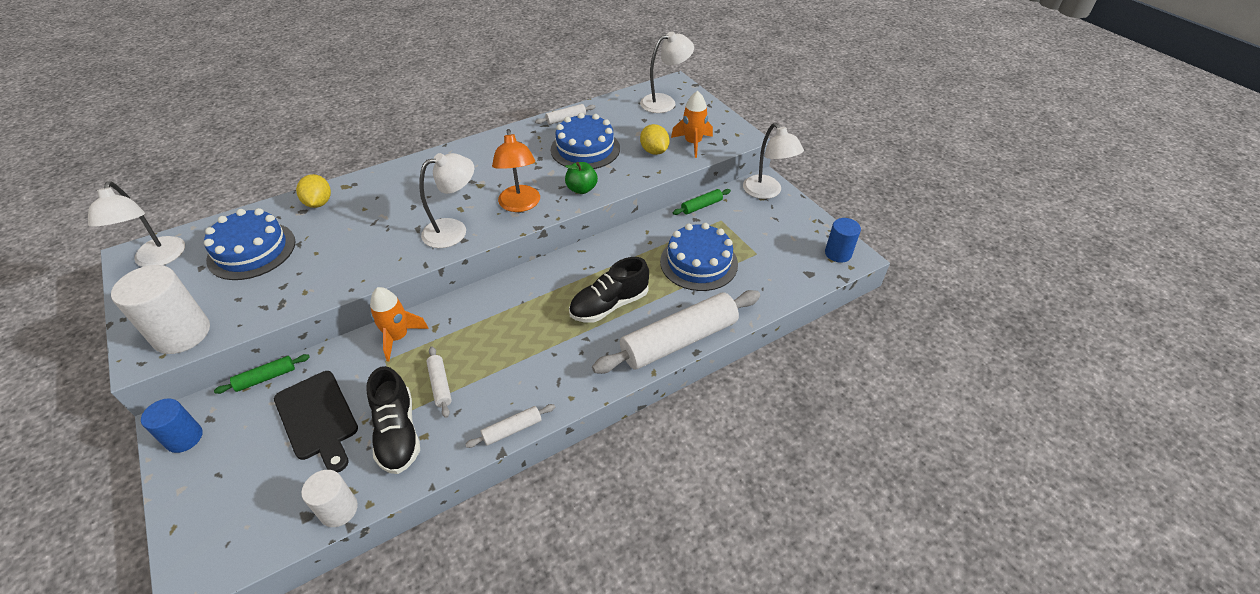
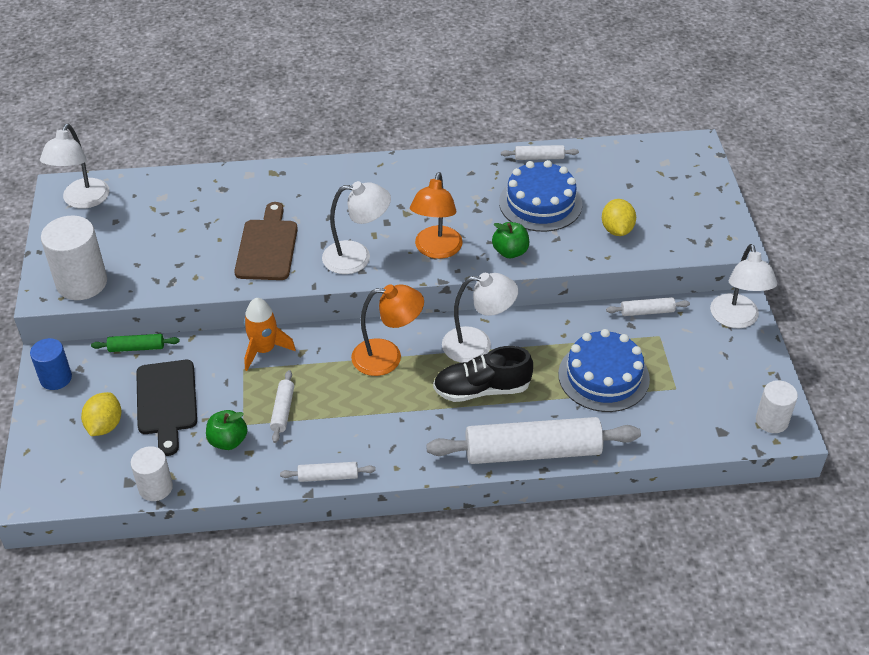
camera: 25 degrees right, 0 degrees up
blue cake [204,208,295,280] -> none
yellow lemon [296,174,331,208] -> yellow lemon moved to [81,392,121,436]
black shoe [366,366,420,474] -> green apple [206,410,248,450]
white lamp [640,31,694,113] -> white lamp moved to [442,272,518,363]
orange rocket [671,91,713,158] -> none
green rolling pin [673,189,731,215] -> white rolling pin [606,297,690,316]
blue cylinder [825,218,861,263] -> white cylinder [756,380,798,433]
none -> brown cutting board [234,202,298,280]
none -> orange lamp [351,284,424,376]

